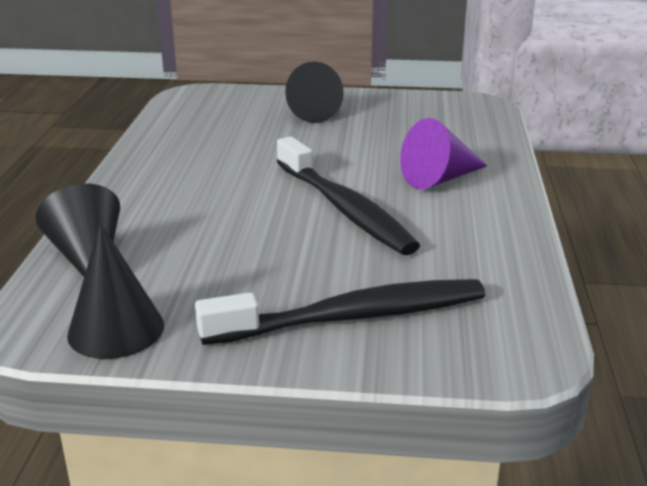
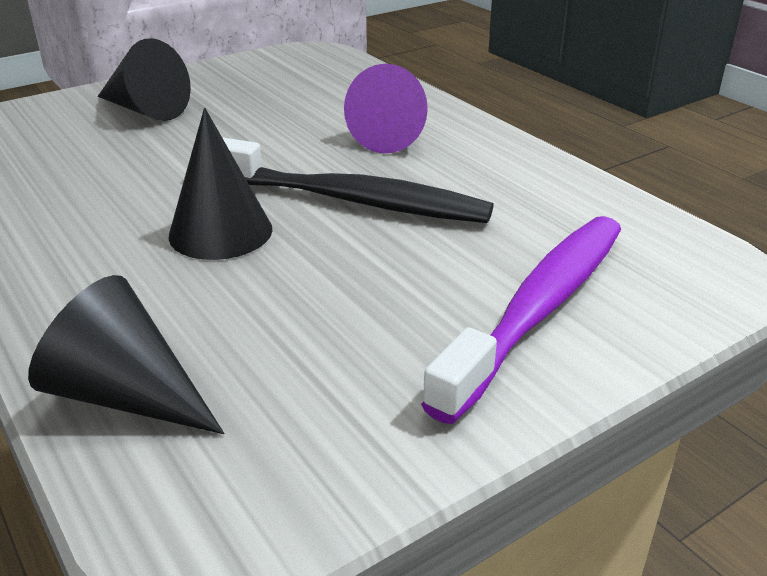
camera: 40 degrees left, 5 degrees up
black cone [67,223,164,359] -> black cone moved to [169,108,272,260]
black toothbrush [195,279,485,345] -> purple toothbrush [421,216,621,424]

